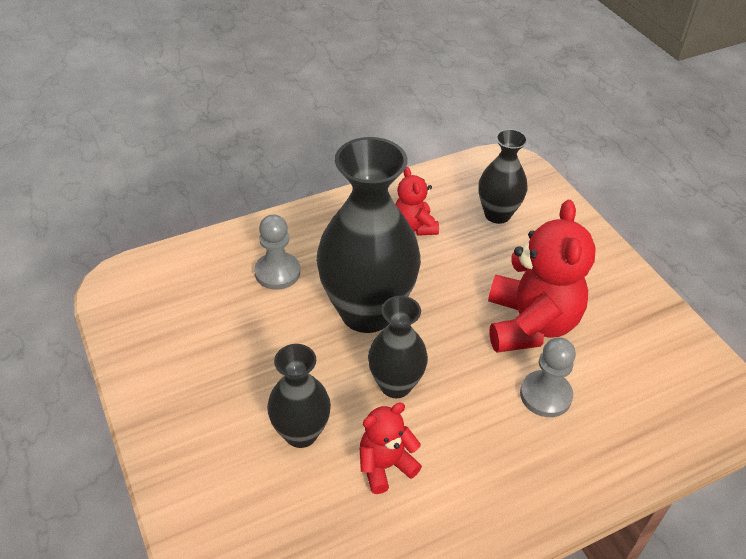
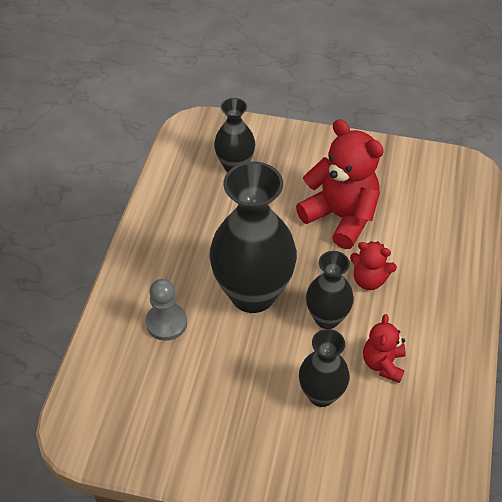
camera: 50 degrees left, 5 degrees up
red teddy bear [395,167,439,236] -> red teddy bear moved to [350,241,397,290]
grey pawn [520,337,576,417] -> none

